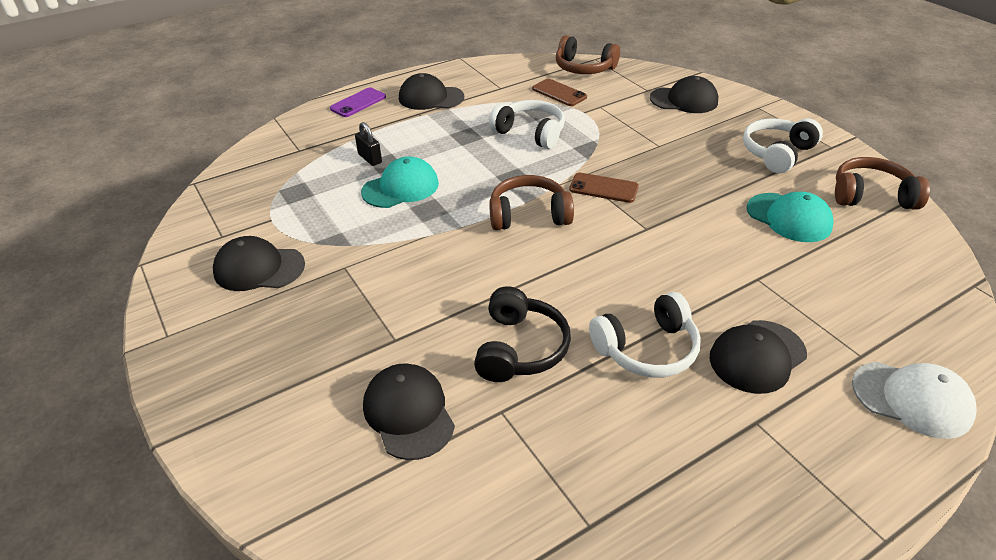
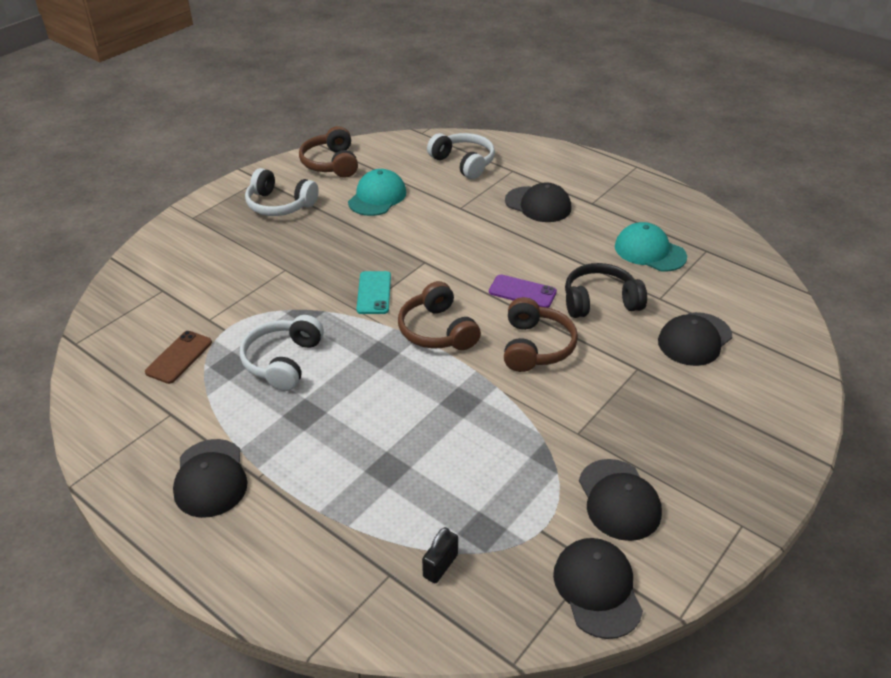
camera: 110 degrees left, 0 degrees up
purple phone [330,87,386,117] -> purple phone moved to [489,274,557,308]
black padlock [355,122,382,166] -> black padlock moved to [422,527,458,583]
turquoise cap [361,156,439,208] -> turquoise cap moved to [615,222,687,272]
brown headphones [556,35,620,74] -> brown headphones moved to [504,297,578,372]
brown phone [569,173,639,203] -> turquoise phone [357,271,391,314]
white headphones [589,292,701,378] -> white headphones moved to [427,133,495,179]
black cap [650,76,718,113] -> black cap moved to [553,538,643,639]
white cap [852,362,977,439] -> none

